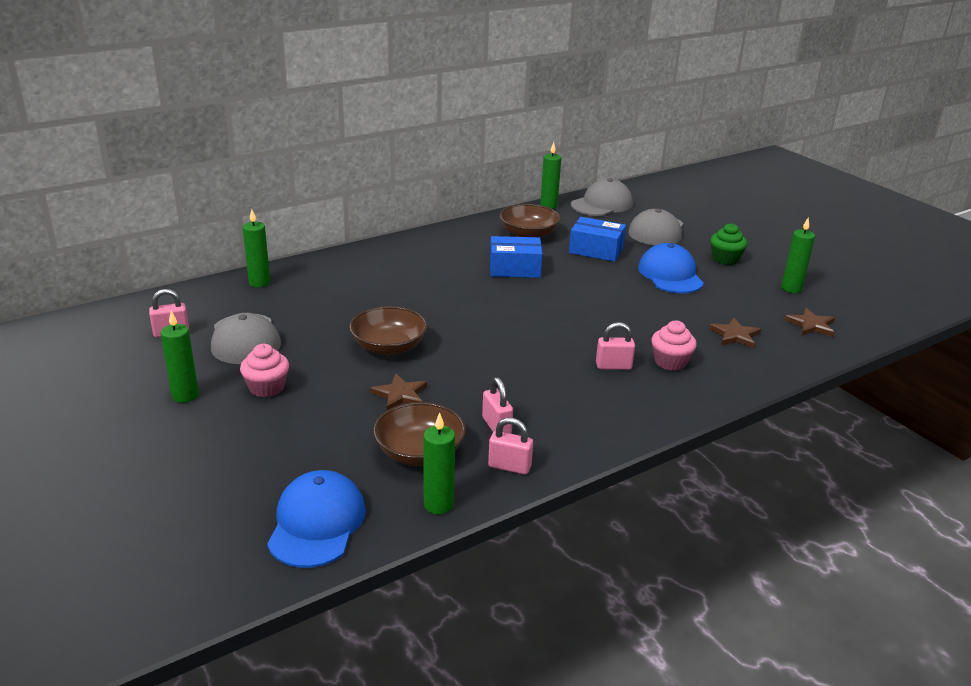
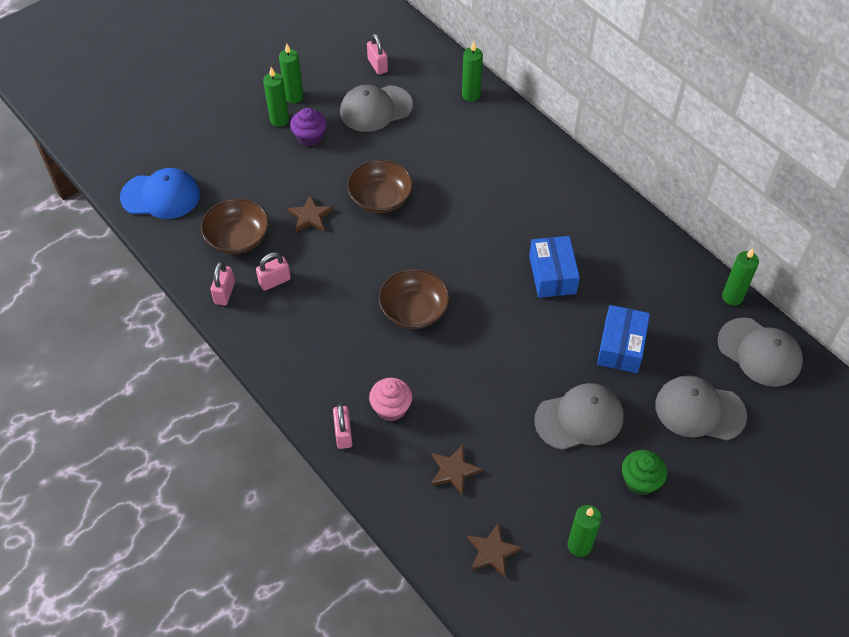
camera: 85 degrees right, 25 degrees up
pink cupcake [240,344,289,397] -> purple cupcake [290,108,327,147]
green candle [424,412,455,515] -> green candle moved to [263,67,289,127]
brown bowl [500,204,561,237] -> brown bowl moved to [379,269,450,329]
pink padlock [596,322,635,370] -> pink padlock moved to [333,404,352,449]
blue cap [638,243,704,293] -> grey cap [534,383,623,450]

